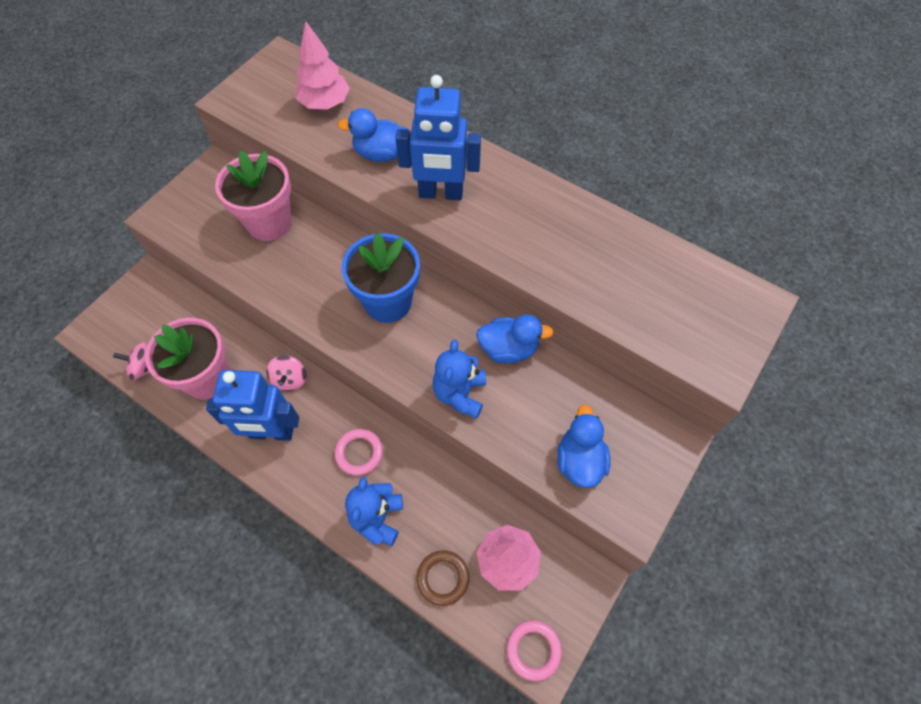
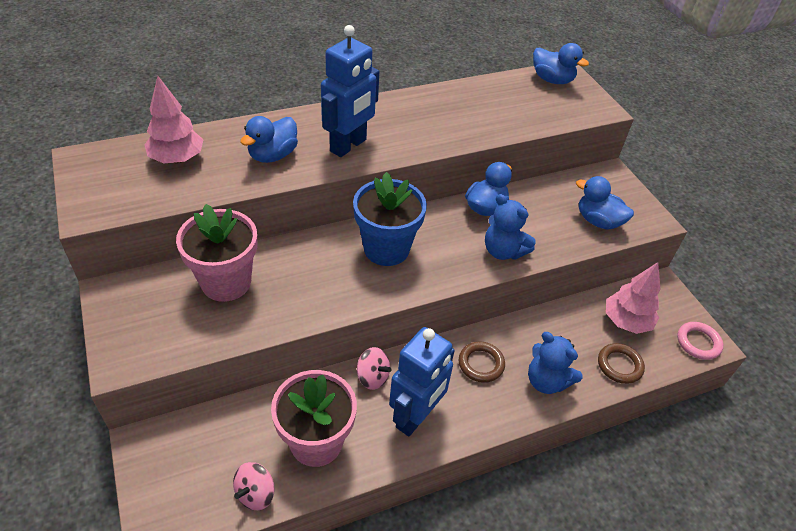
camera: 60 degrees left, 15 degrees down
pink ring [335,429,383,476] -> brown ring [459,341,505,383]
none -> blue duck [533,43,589,84]

